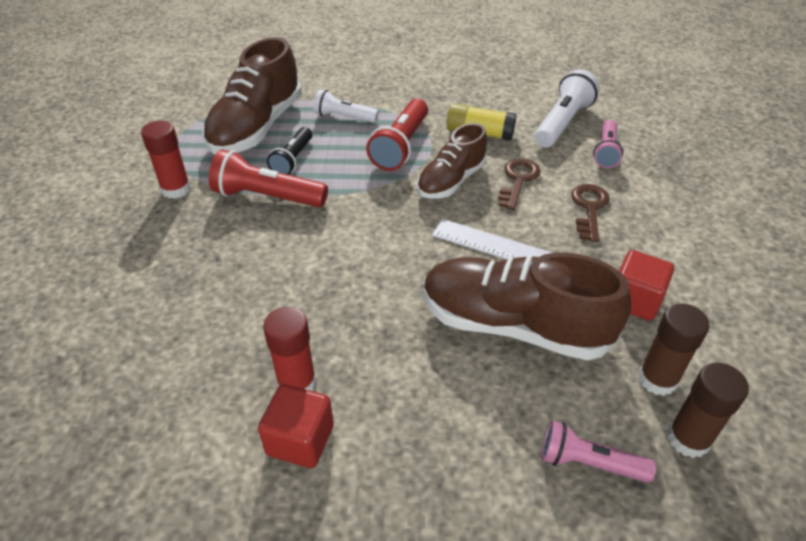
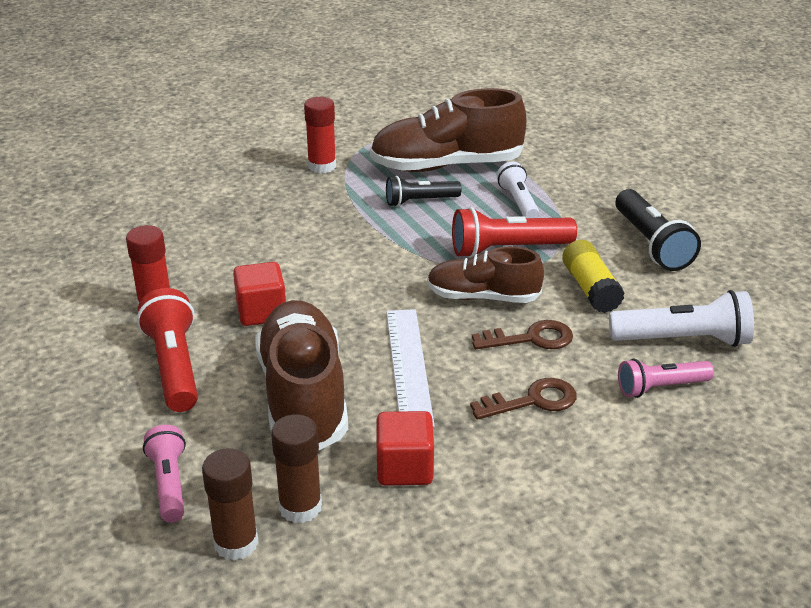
camera: 60 degrees right, 10 degrees down
red flashlight [209,149,328,208] -> red flashlight moved to [137,288,198,412]
red cube [258,384,334,468] -> red cube moved to [233,262,286,326]
none -> black flashlight [616,189,701,271]

